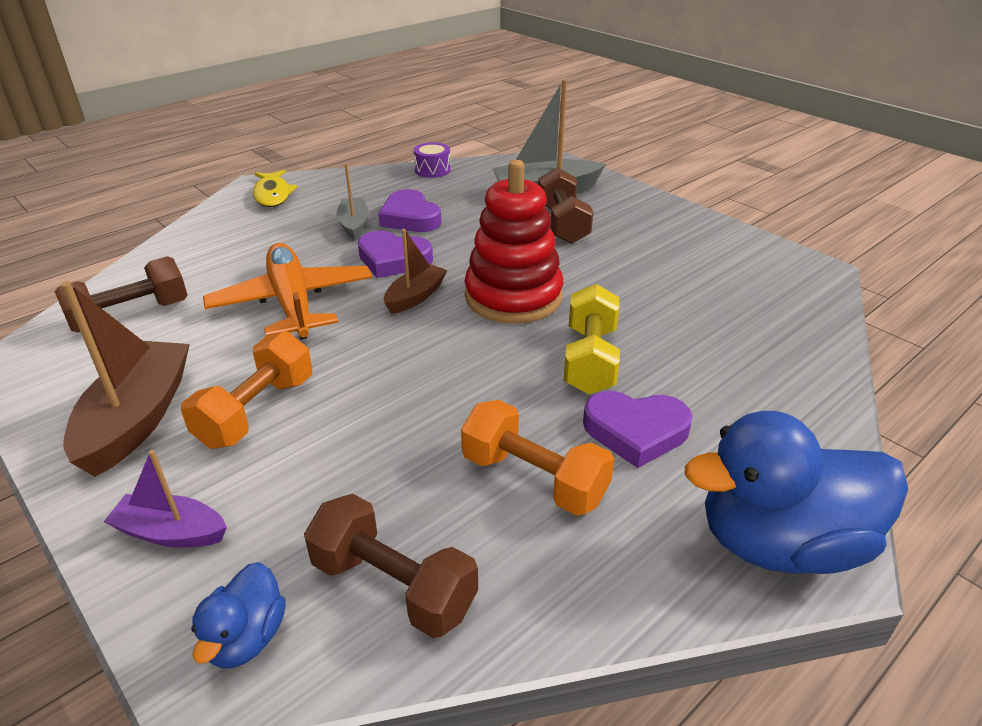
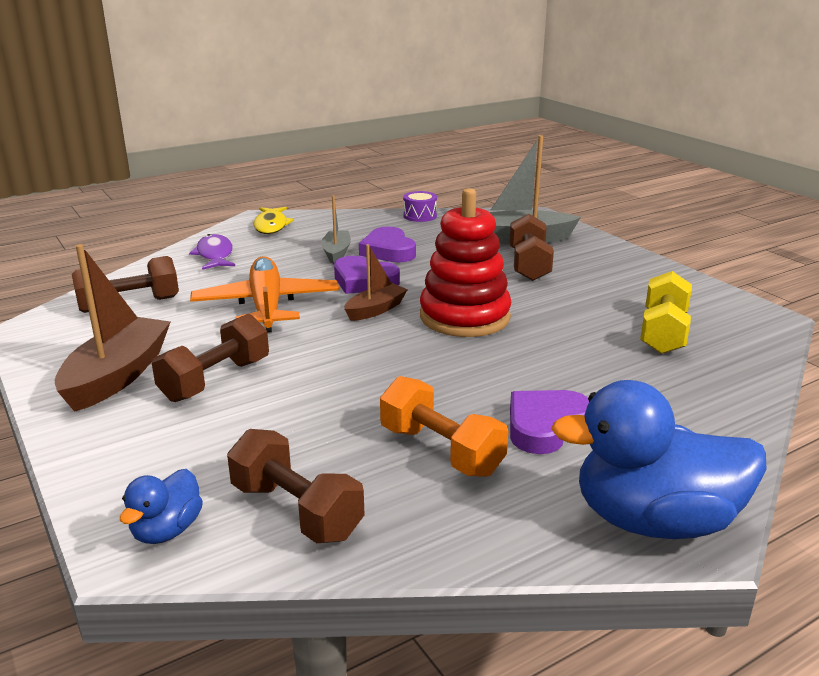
camera: 10 degrees right, 10 degrees down
purple boat [104,450,227,548] -> none
orange dumbbell [181,331,312,449] -> brown dumbbell [152,314,269,402]
yellow dumbbell [564,284,620,394] -> yellow dumbbell moved to [640,271,692,354]
purple heart [583,391,693,468] -> purple heart turned 120 degrees clockwise [510,390,589,454]
none -> purple fish [189,234,235,270]

